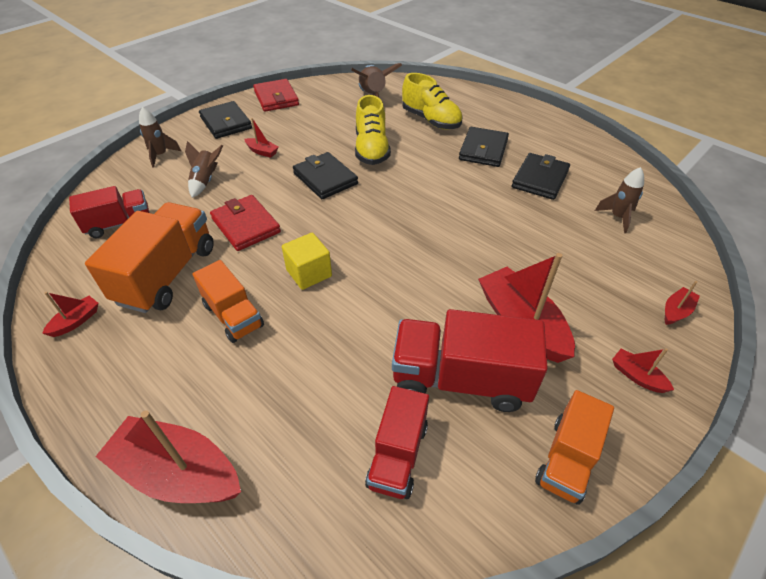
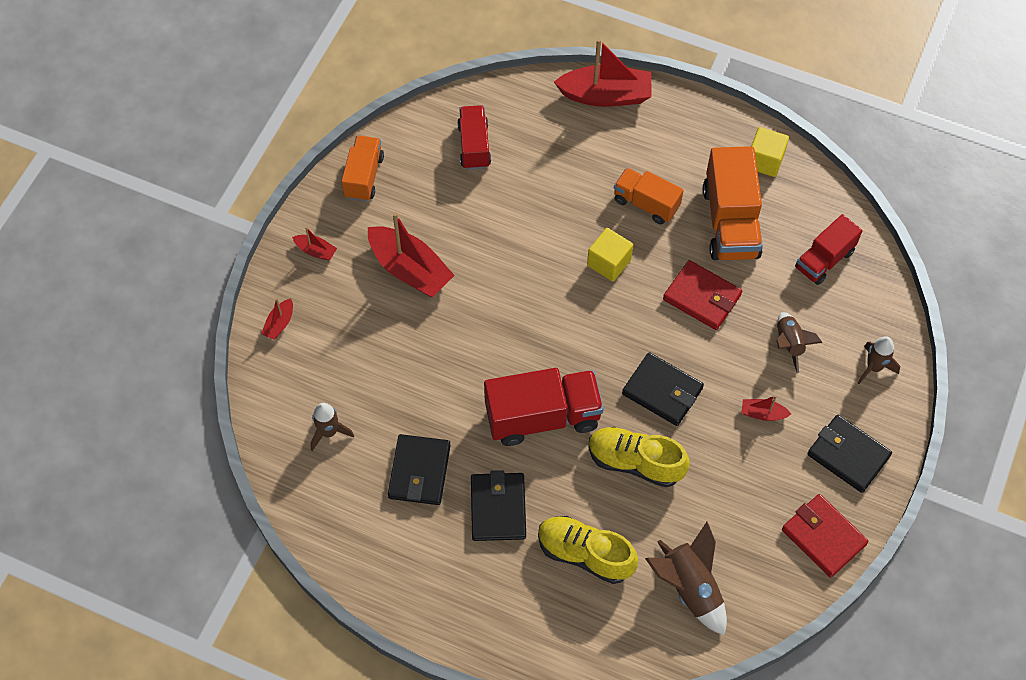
camera: 160 degrees right, 15 degrees up
red boat [42,292,99,337] -> yellow cube [752,127,789,177]
yellow shoe [355,95,391,165] -> yellow shoe turned 45 degrees counterclockwise [589,427,690,487]
red truck [392,309,548,412] -> red truck moved to [484,368,604,446]

